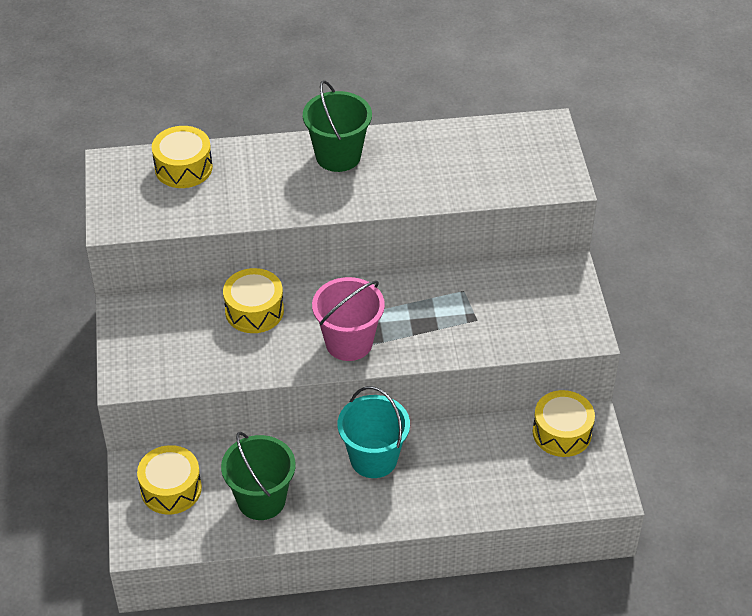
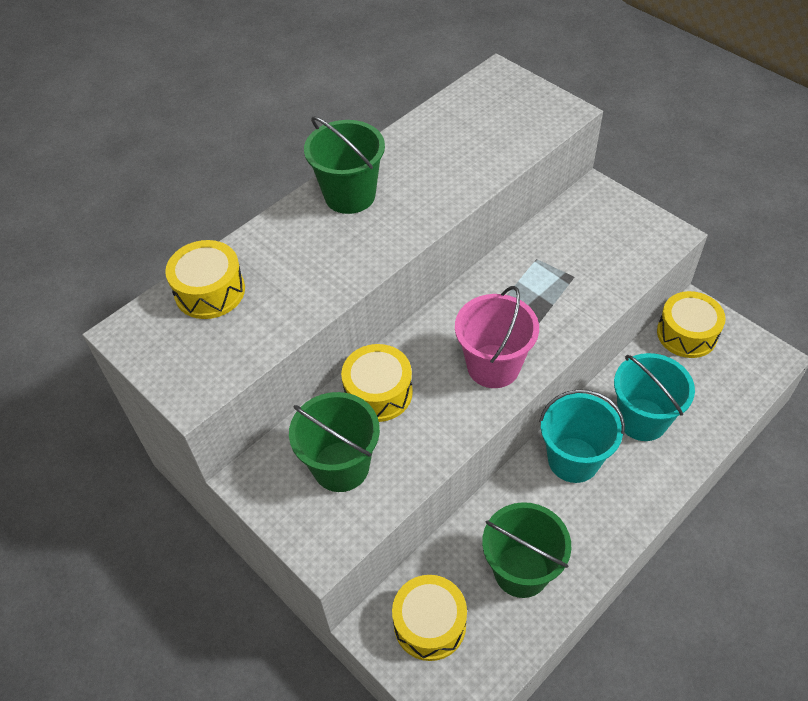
camera: 35 degrees left, 5 degrees up
none -> green bucket [289,392,380,492]
none -> turquoise bucket [614,353,695,441]

